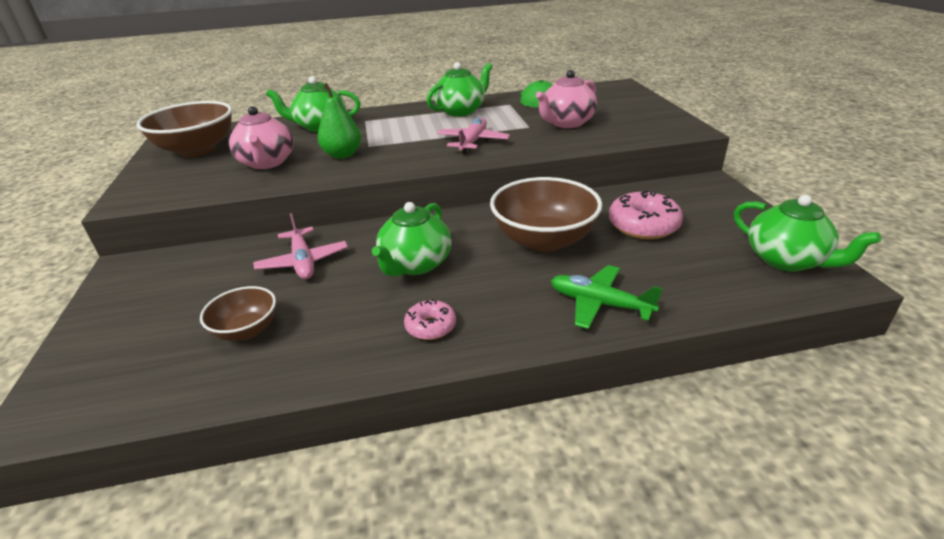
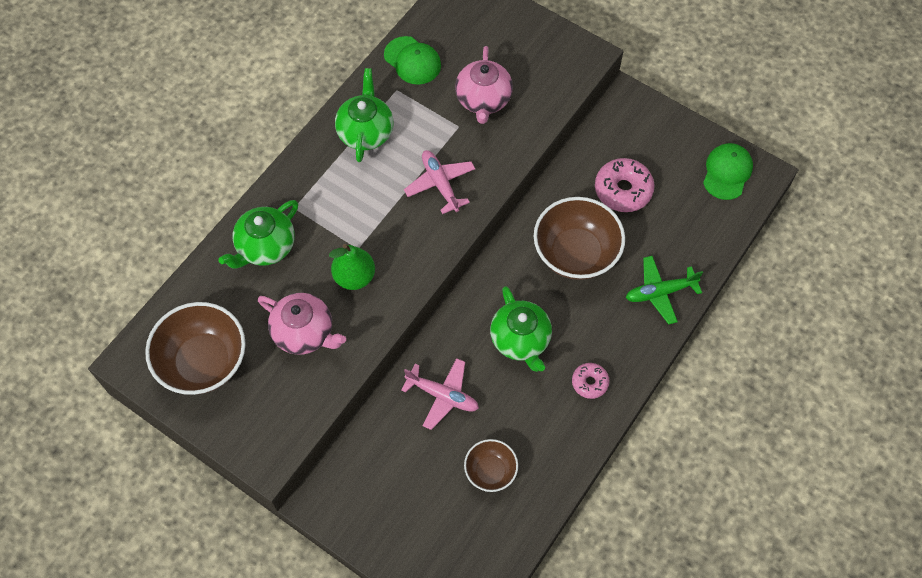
camera: 45 degrees left, 30 degrees up
green teapot [734,195,881,272] -> green cap [703,143,753,200]

